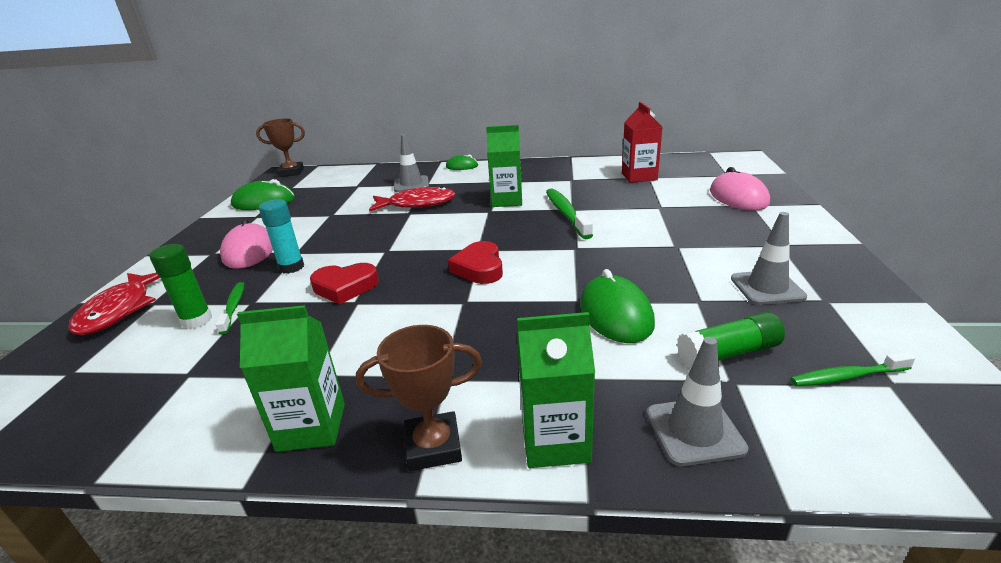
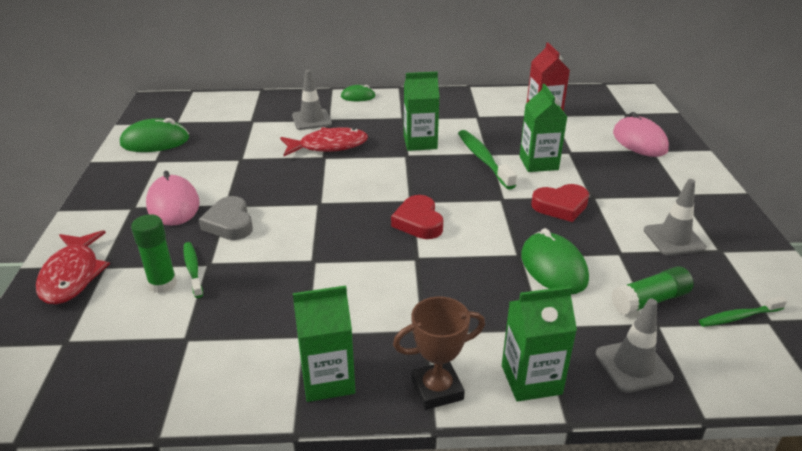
camera: 10 degrees left, 5 degrees up
brown trophy [256,118,305,177] -> none
turquoise glue stick [259,199,304,274] -> grey heart [199,196,253,240]
red heart [310,263,379,304] -> red heart moved to [531,184,589,222]
none -> green carton [519,84,567,172]

